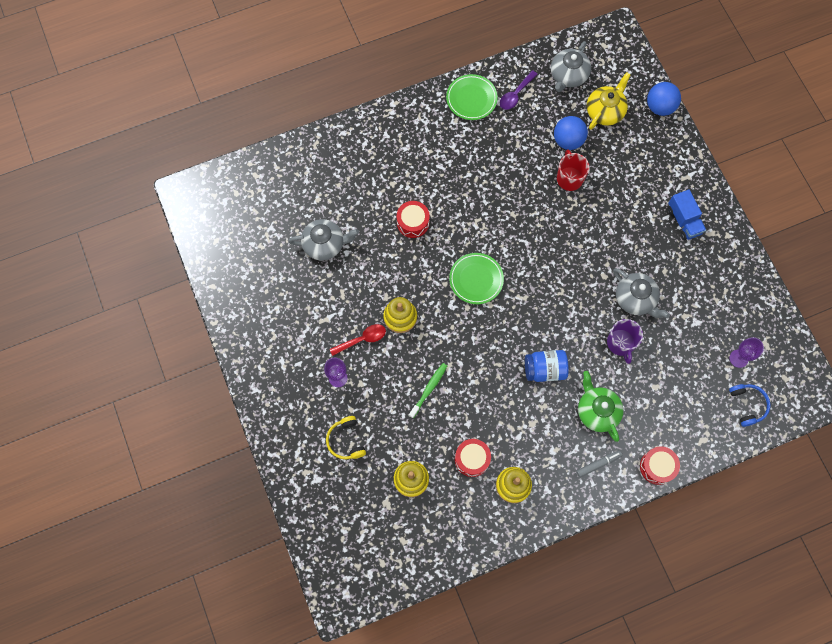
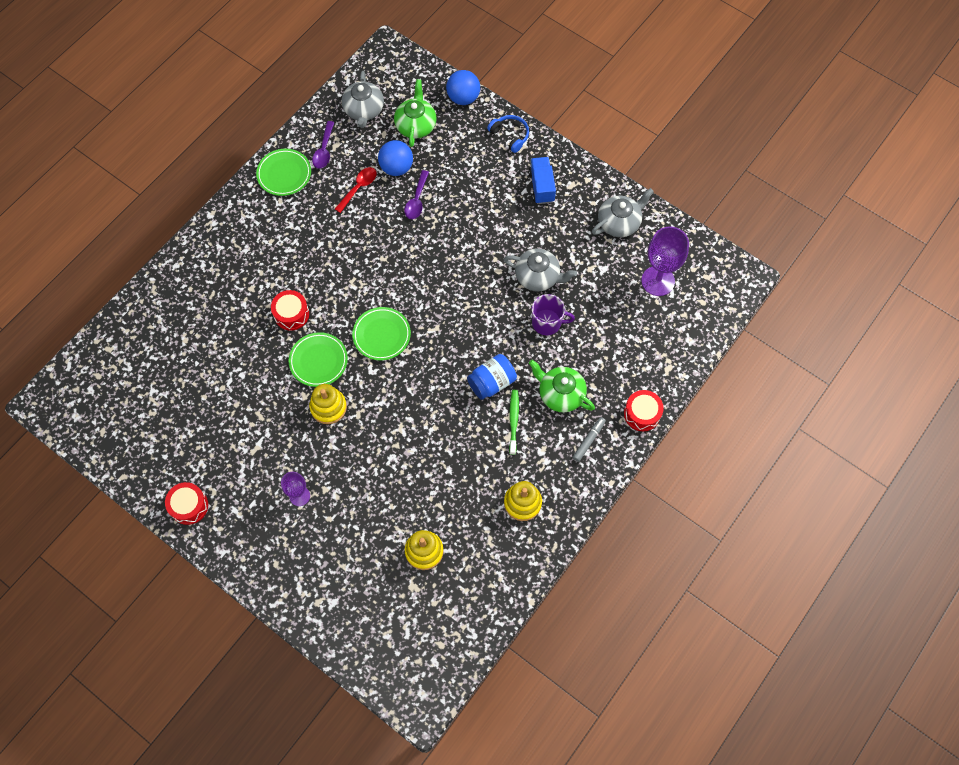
camera: 30 degrees left, 5 degrees down
grey teapot [288,219,359,261] -> grey teapot moved to [592,188,654,237]
yellow headphones [326,416,366,459] -> none
red spoon [330,324,386,356] -> red spoon moved to [335,167,377,213]
green toothbrush [409,363,447,418] -> green toothbrush moved to [509,390,519,455]
red drum [455,439,491,477] -> red drum moved to [165,482,208,525]
red mug [557,149,589,191] -> purple spoon [404,170,429,219]
yellow teapot [587,72,631,130] -> green teapot [394,79,436,147]
purple mug [607,319,643,364] -> purple mug turned 45 degrees counterclockwise [532,294,575,335]
blue truck [668,189,706,240] -> blue truck turned 135 degrees counterclockwise [528,157,556,204]
purple goblet [729,337,764,368] -> purple goblet [641,226,689,296], size x1.74
blue headphones [729,384,770,427] -> blue headphones moved to [487,115,529,153]
none -> green plate [289,332,348,387]

